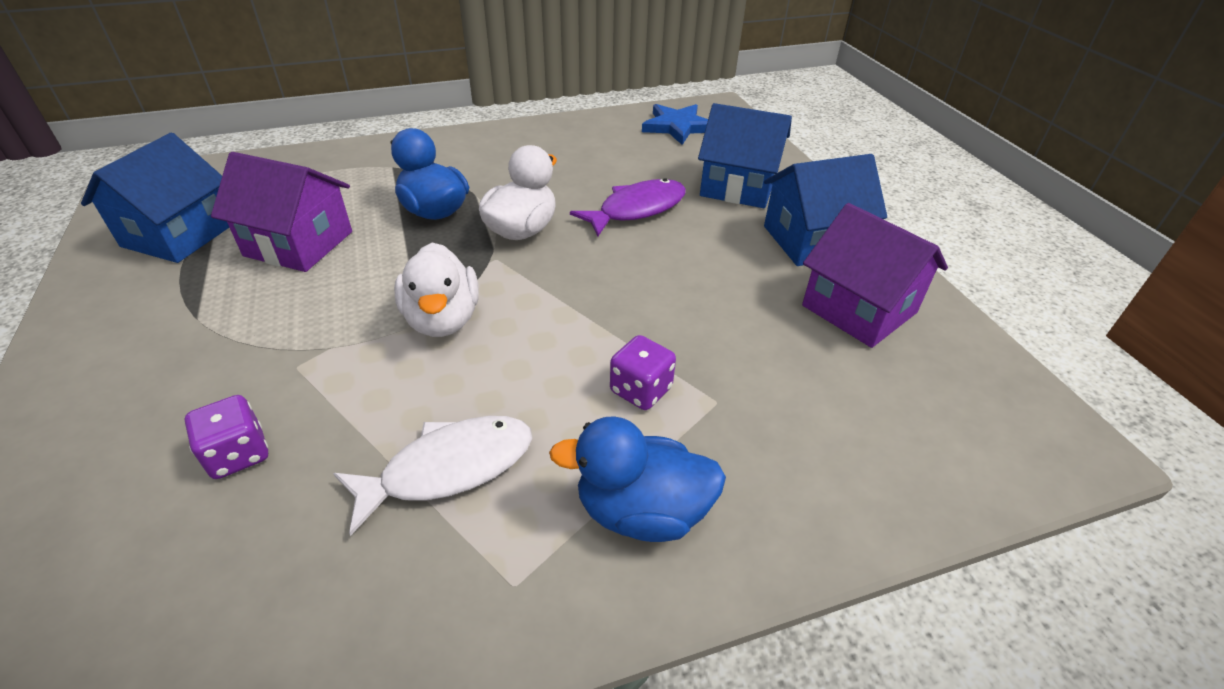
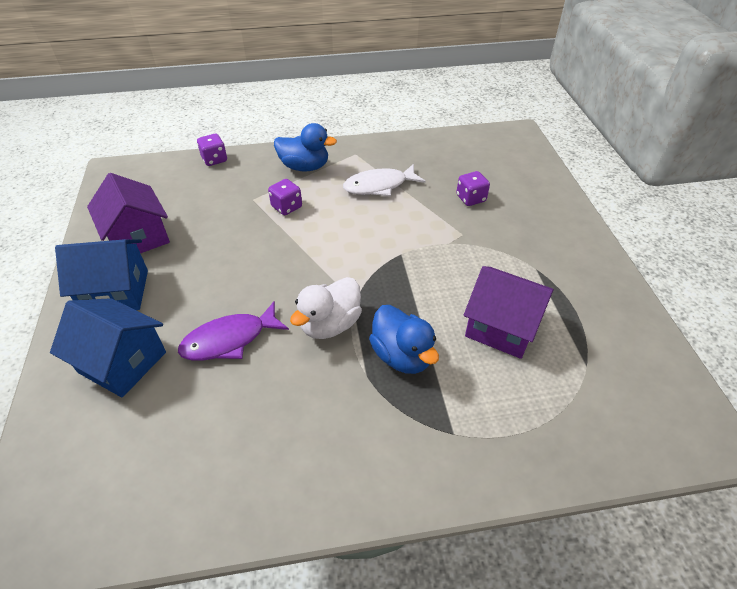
camera: 170 degrees left, 5 degrees up
blue house [81,133,229,263] -> none
white duck [394,243,479,337] -> none
blue star [642,104,708,145] -> none
none -> purple dice [197,134,227,166]

